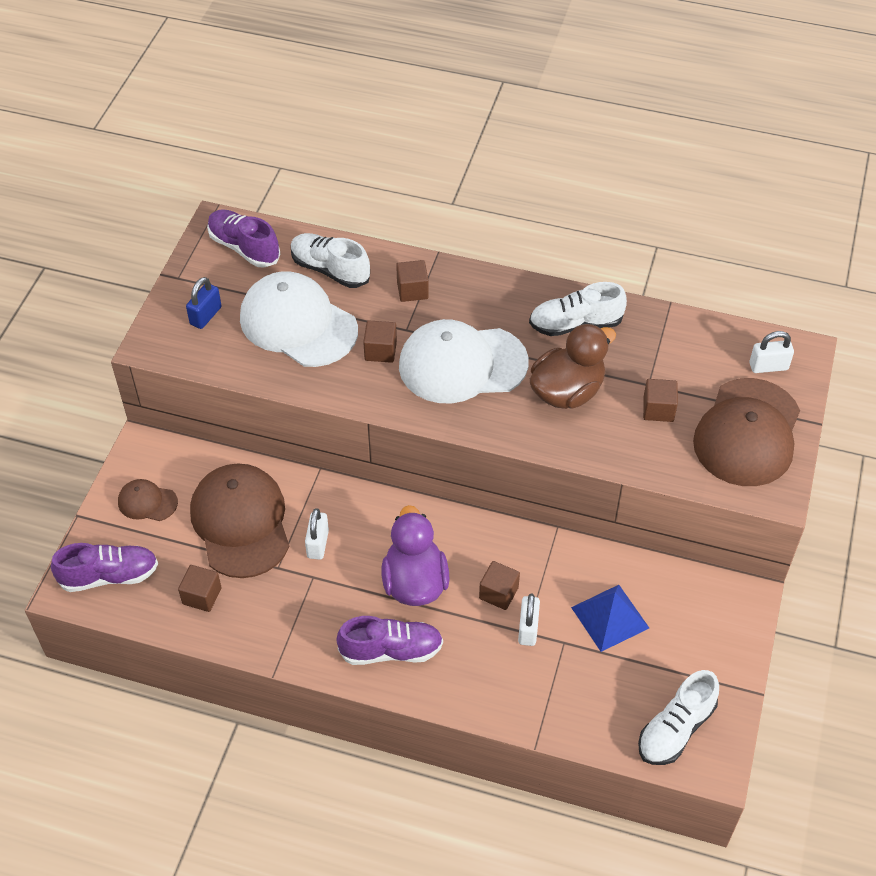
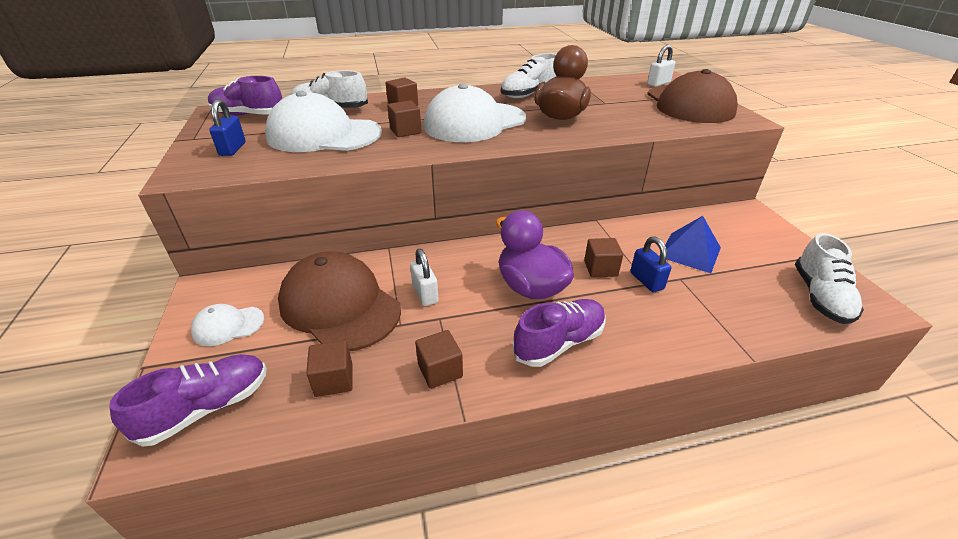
camera: 30 degrees left, 15 degrees down
brown cap [118,479,178,521] -> white cap [191,304,264,346]
white padlock [518,594,540,646] -> blue padlock [630,237,671,292]
brown cube [643,379,678,422] -> brown cube moved to [415,330,463,389]

